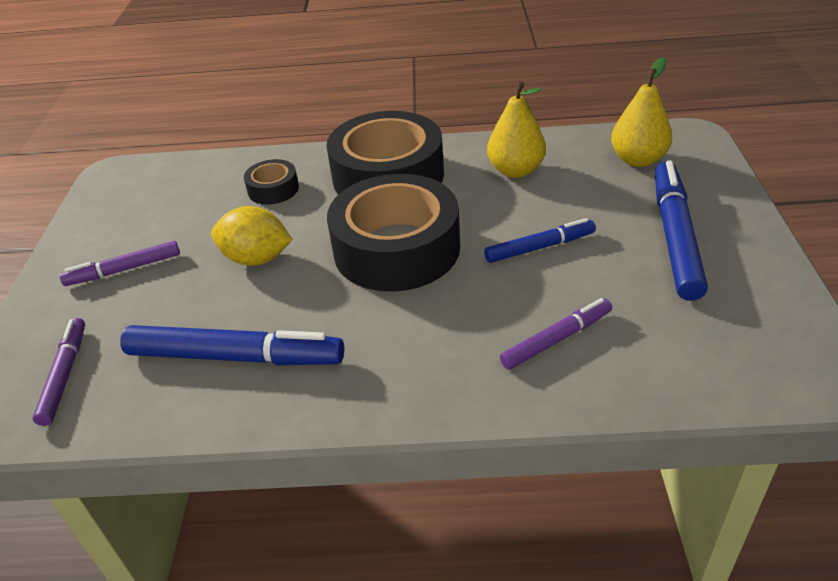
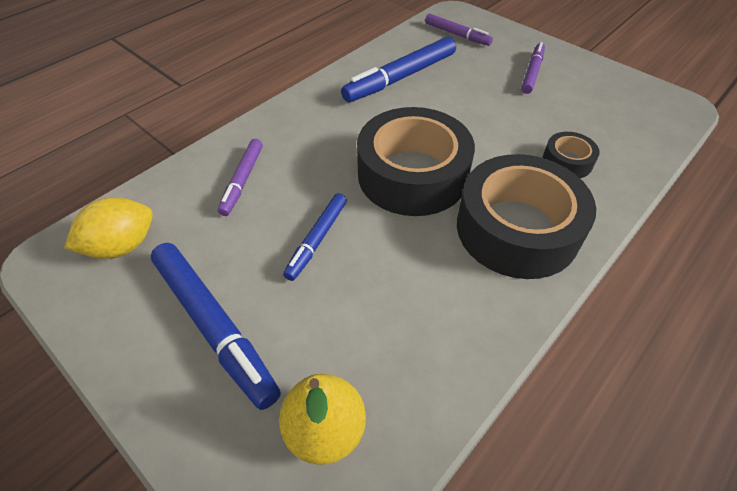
camera: 130 degrees right, 10 degrees up
yellow lemon [211,206,293,266] -> yellow lemon moved to [64,197,153,259]
yellow pear [487,82,546,178] -> none

